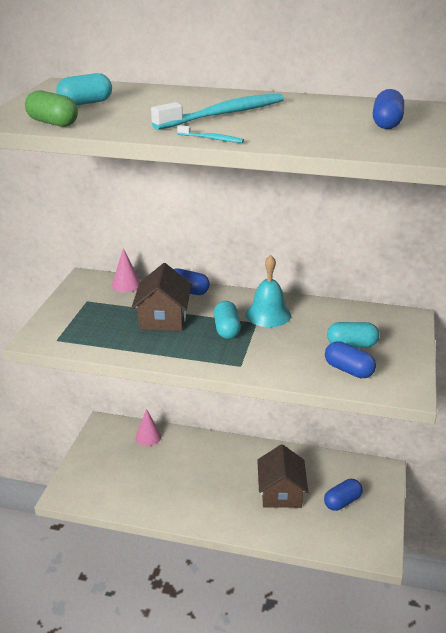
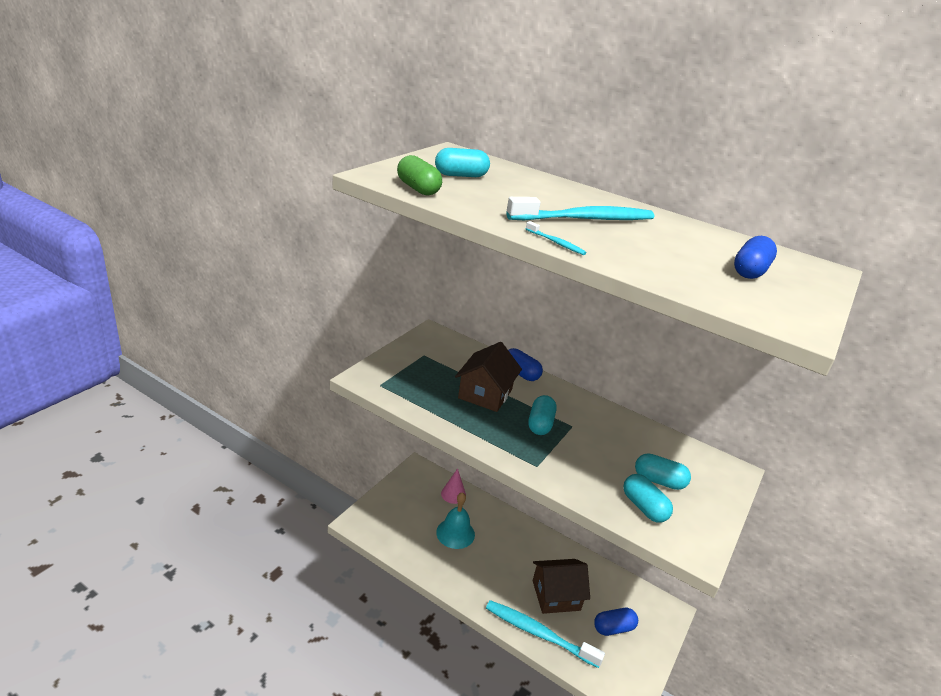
camera: 15 degrees right, 0 degrees up
pink cone [112,248,140,292] -> none
turquoise bell [246,255,291,327] -> turquoise bell moved to [436,492,475,549]
brown house [257,444,308,508] -> brown house turned 60 degrees clockwise [533,559,590,614]
blue capsule [325,341,376,378] -> turquoise capsule [623,474,673,523]
none -> turquoise toothbrush [486,600,605,668]

